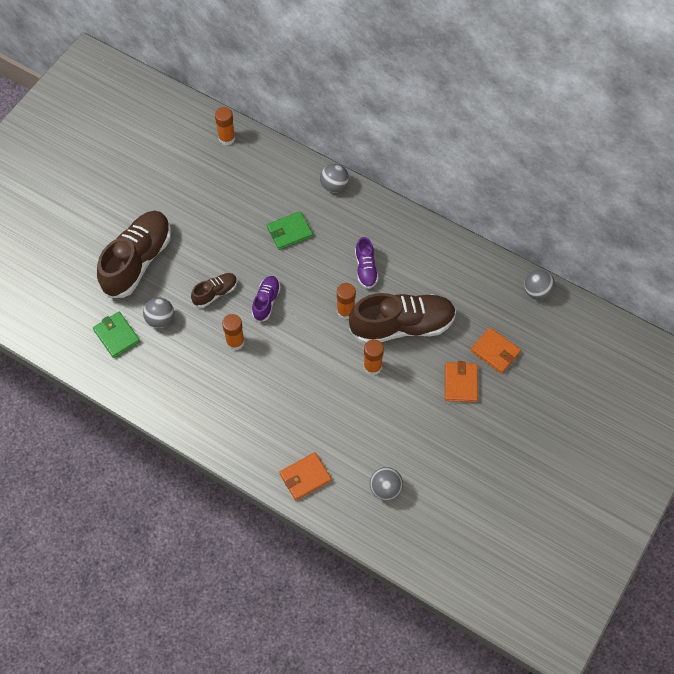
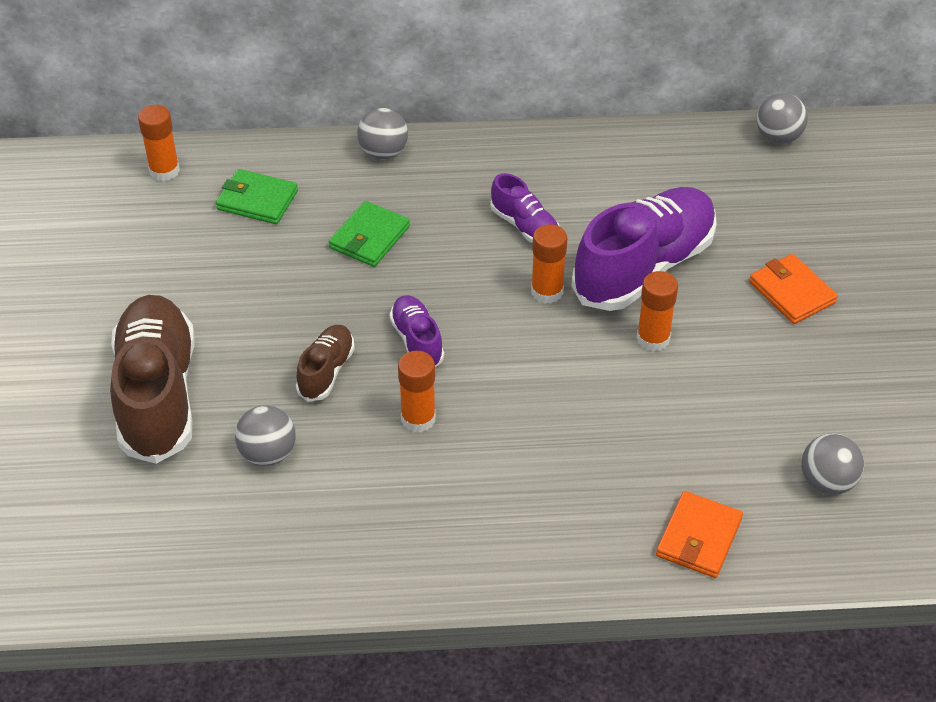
camera: 35 degrees left, 15 degrees down
green wallet [93,312,140,358] -> green wallet moved to [216,169,298,224]
brown shoe [349,293,456,344] -> purple shoe [571,187,717,311]
orange wallet [471,327,521,374] -> none

